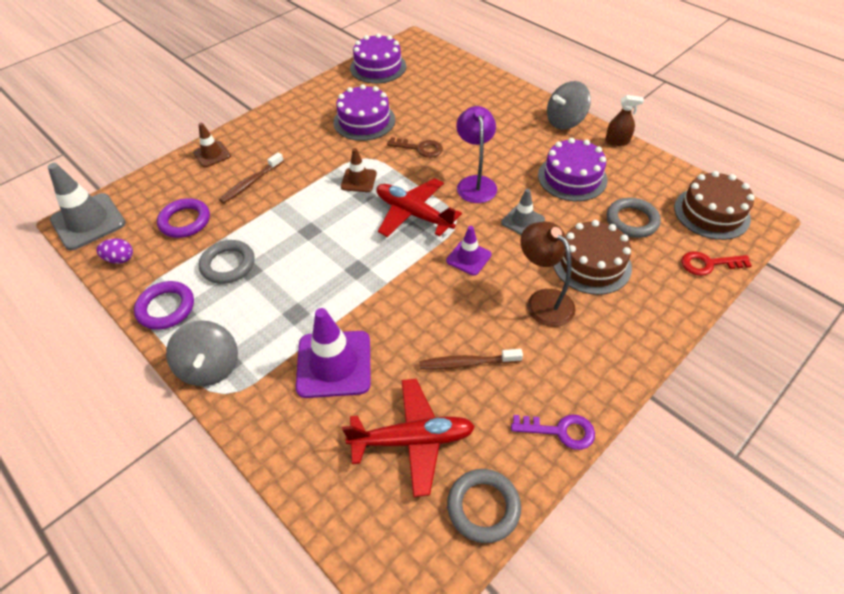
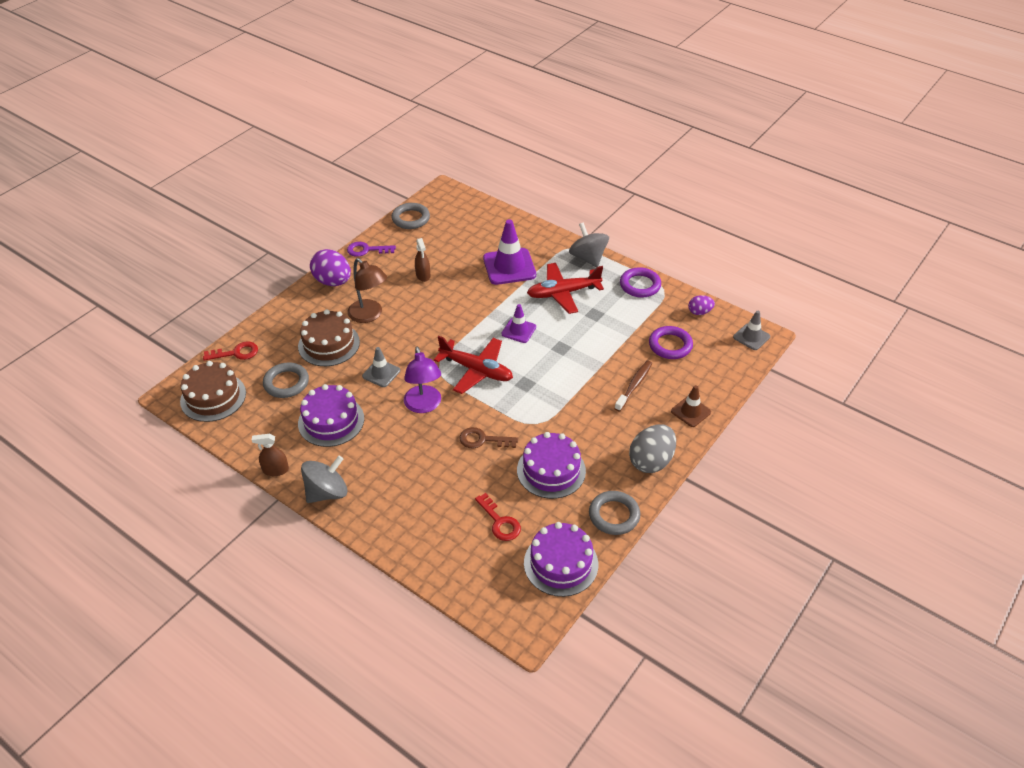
camera: 170 degrees right, 5 degrees down
grey traffic cone [48,163,126,250] -> grey traffic cone [733,311,770,350], size x0.56
grey ring [199,240,255,284] -> grey ring moved to [589,491,640,535]
brown traffic cone [341,148,377,192] -> none
red plane [342,379,475,497] -> red plane moved to [527,263,604,314]
brown toothbrush [419,349,523,370] -> brown spray bottle [415,238,430,282]
purple traffic cone [446,226,492,275] -> purple traffic cone moved to [501,304,536,343]
none -> purple egg [310,249,351,286]
none -> red key [475,493,521,541]
none -> grey egg [629,424,676,473]

